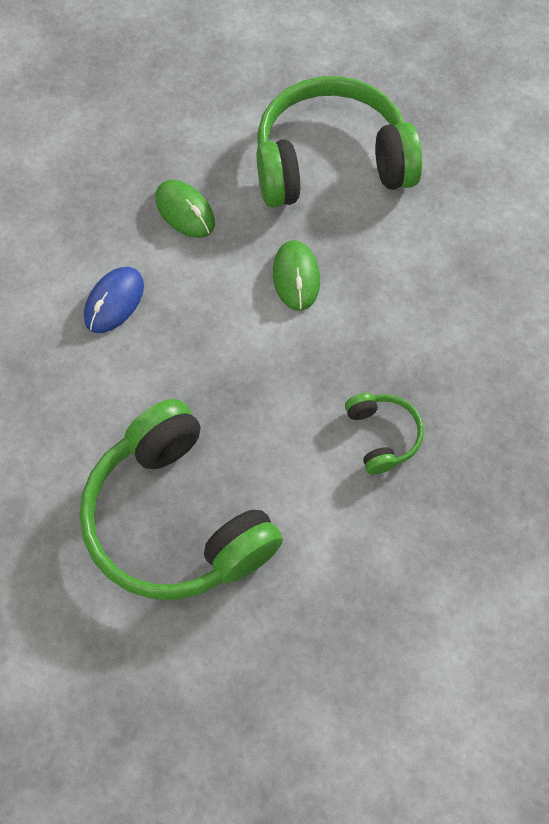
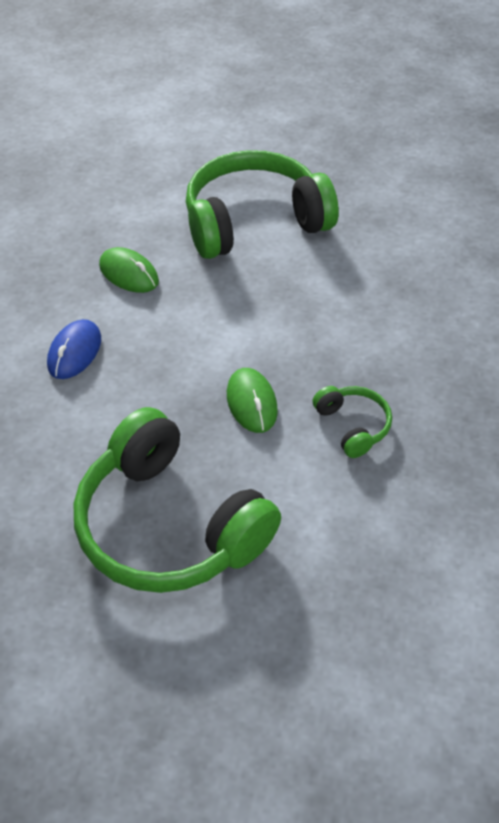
camera: 10 degrees left, 15 degrees down
green mouse [273,240,320,311] -> green mouse moved to [227,368,278,433]

